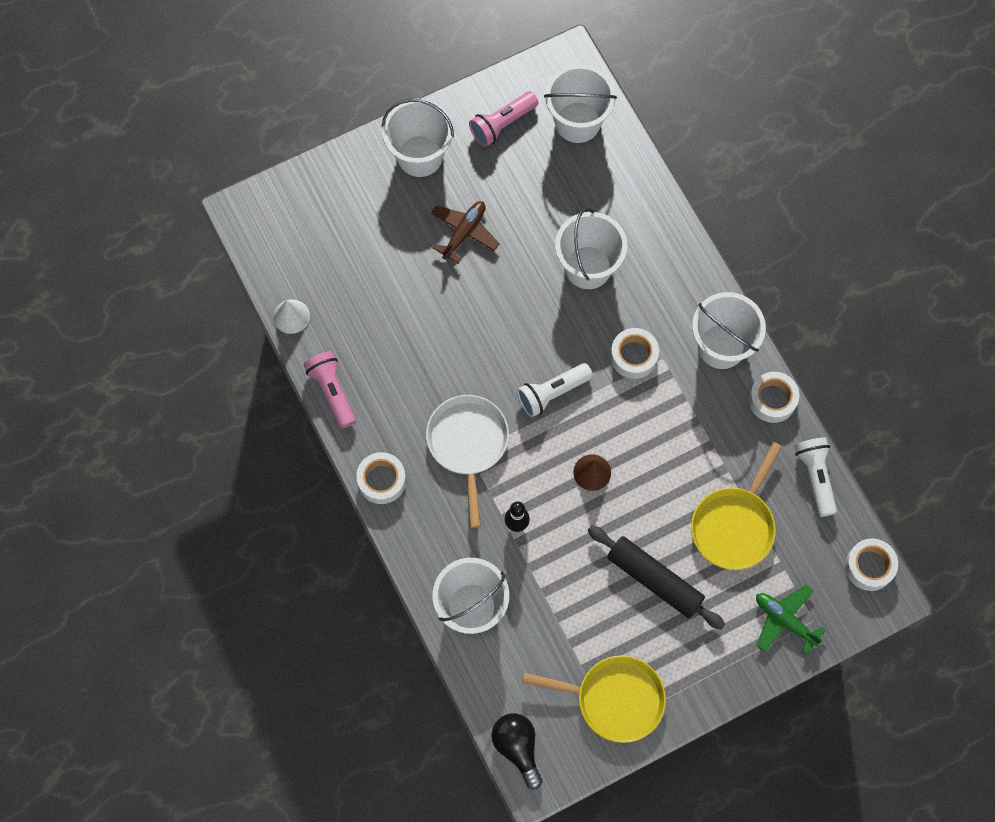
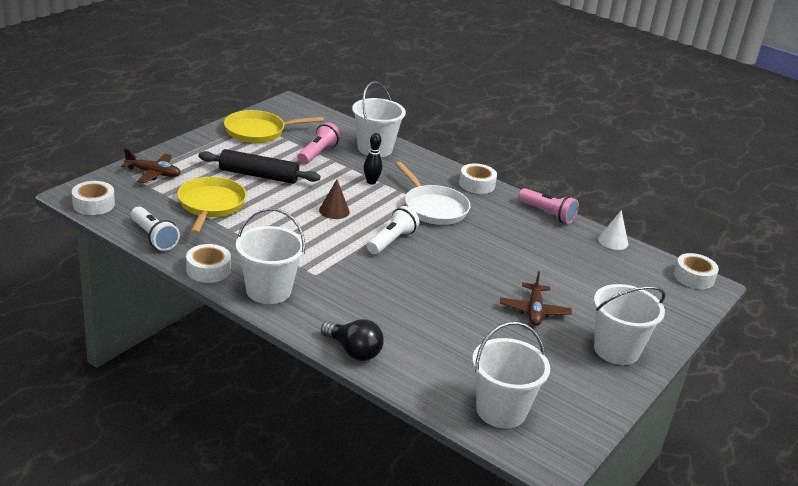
camera: 150 degrees right, 40 degrees down
pink flashlight [469,91,538,147] -> pink flashlight moved to [297,122,341,164]
black light bulb [492,713,542,790] -> black light bulb moved to [321,319,384,361]
white bucket [555,208,627,289] -> none
white tape [610,328,659,379] -> white tape moved to [674,253,719,289]
green plane [756,584,826,655] -> brown plane [121,148,181,183]

